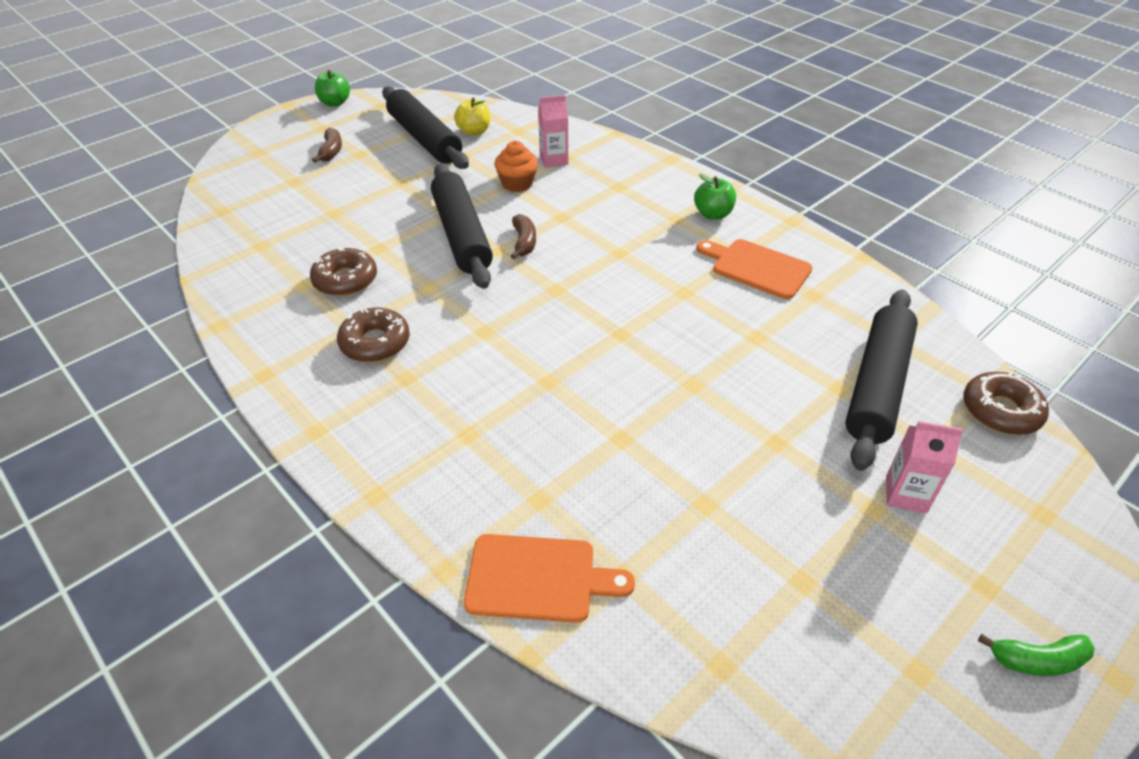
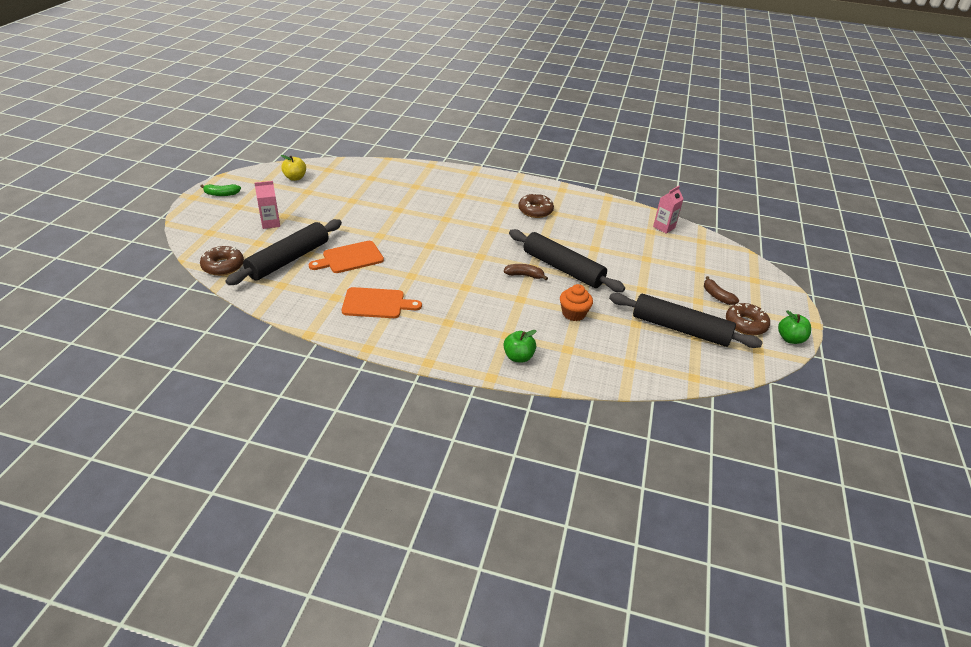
camera: 145 degrees right, 5 degrees down
brown donut [310,247,377,296] -> brown donut moved to [726,303,770,335]
yellow apple [454,97,490,136] -> yellow apple moved to [281,155,306,181]
orange cutting board [464,534,635,623] -> orange cutting board moved to [309,241,384,273]
brown banana [511,214,536,259] -> brown banana turned 135 degrees clockwise [504,264,548,280]
pink carton [538,95,568,168] -> pink carton moved to [653,186,683,234]
green apple [694,174,736,220] -> green apple moved to [504,330,537,362]
black rolling pin [845,289,918,471] -> black rolling pin turned 45 degrees clockwise [226,219,342,285]
green banana [978,634,1095,676] -> green banana turned 150 degrees counterclockwise [200,184,241,196]

